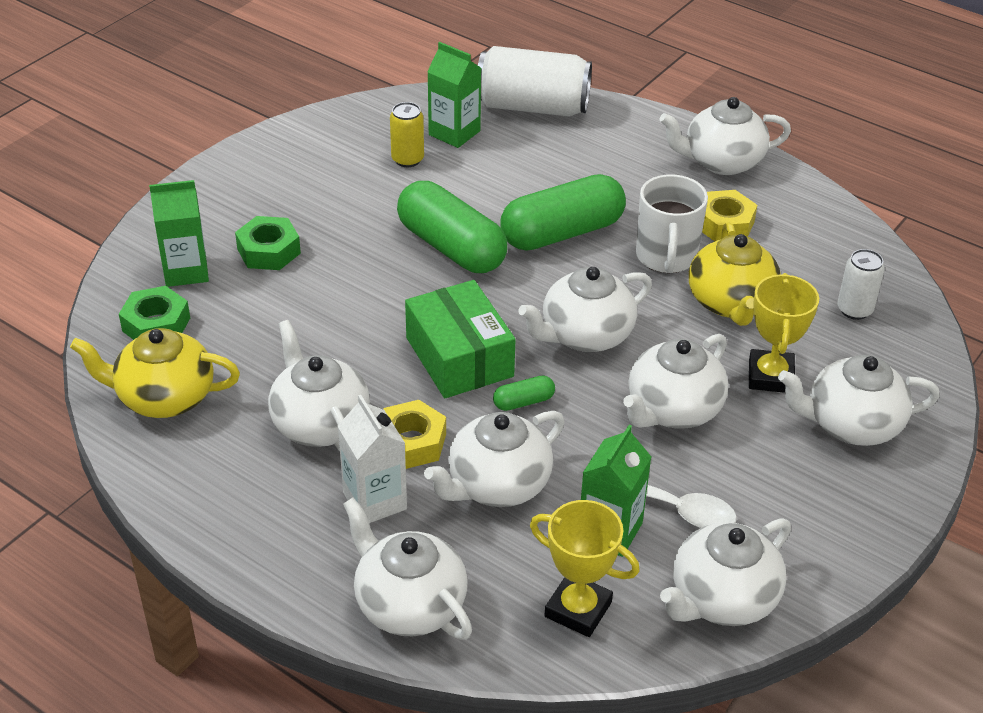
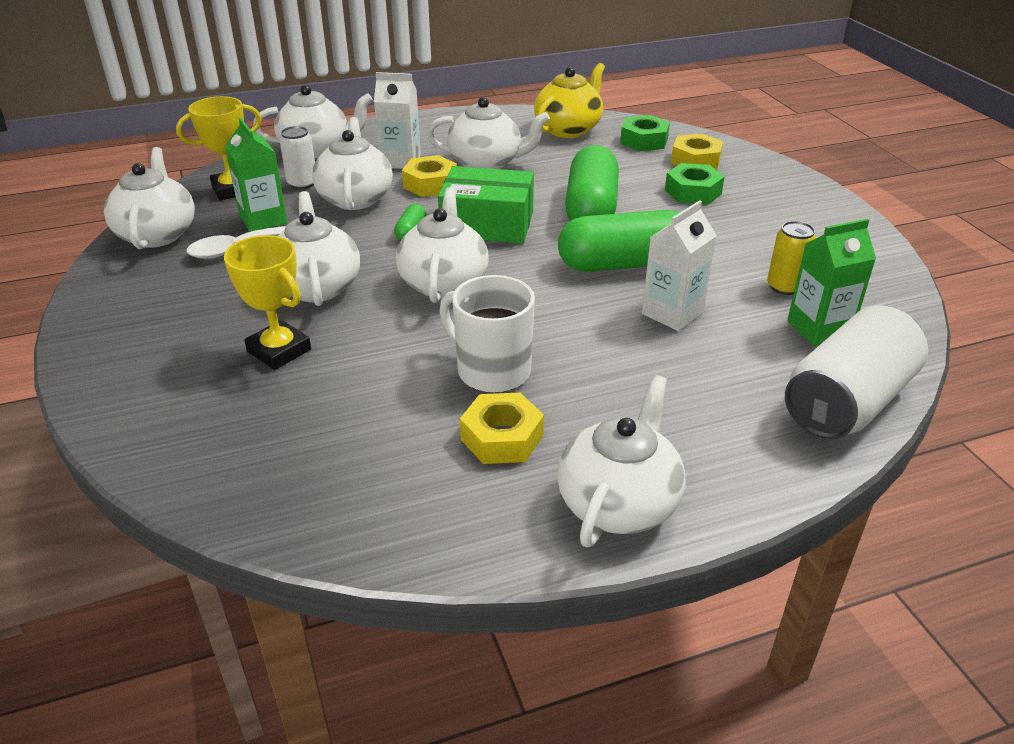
camera: 125 degrees right, 5 degrees down
green carton [149,180,209,287] -> yellow nut [671,133,723,170]
green capsule [500,174,626,251] -> green capsule moved to [565,145,619,221]
yellow teapot [689,222,781,326] -> none
white teapot [778,355,940,446] -> none
white can [837,249,885,320] -> white can moved to [279,126,315,189]
none -> white carton [642,200,717,331]

